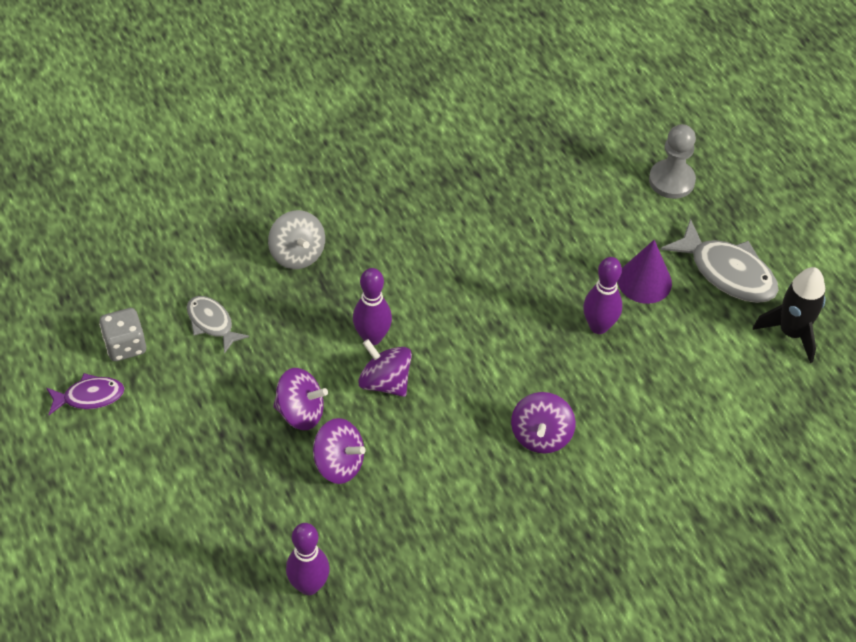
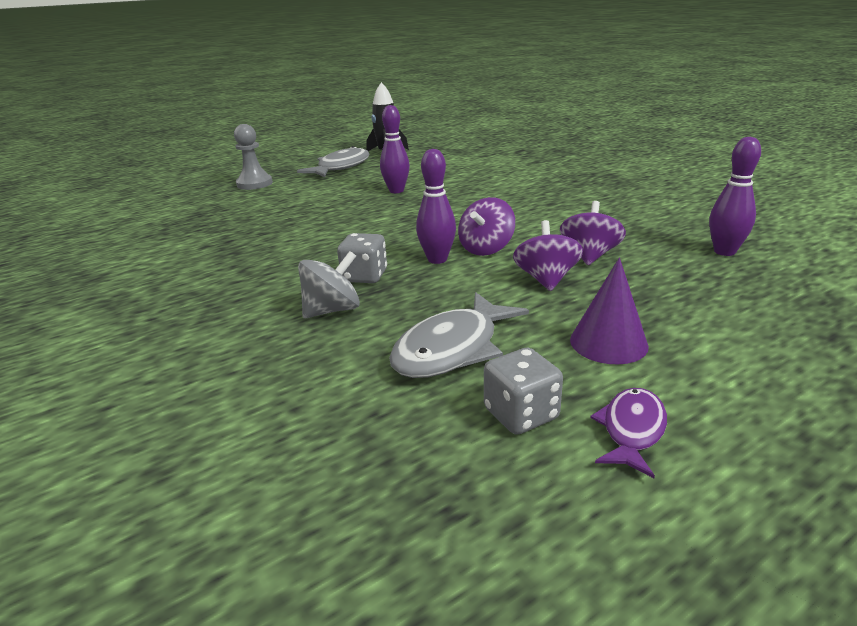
camera: 95 degrees left, 25 degrees down
purple fish [46,373,124,415] -> purple fish turned 45 degrees clockwise [590,388,667,478]
grey fish [187,296,249,354] -> grey fish [389,292,529,378], size x1.69
purple spinning top [511,392,576,453] -> none
purple cone [618,240,672,304] -> purple cone moved to [570,257,649,364]
none -> grey dice [337,233,387,283]

